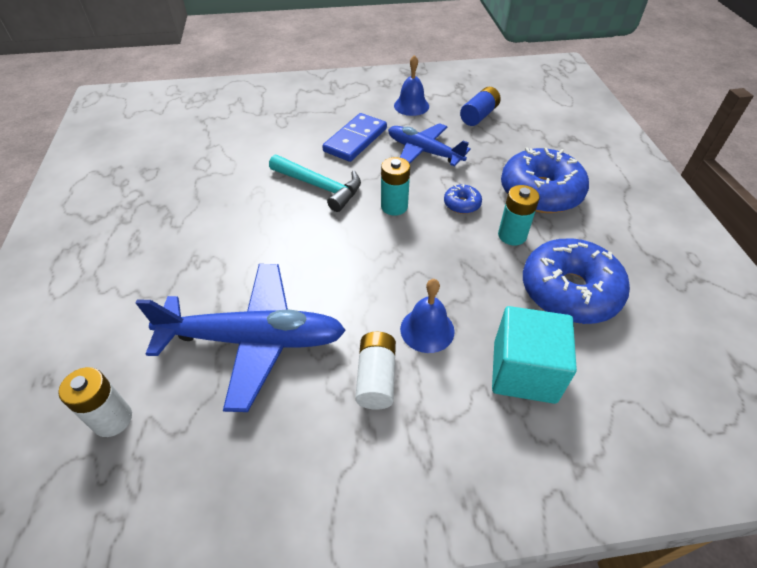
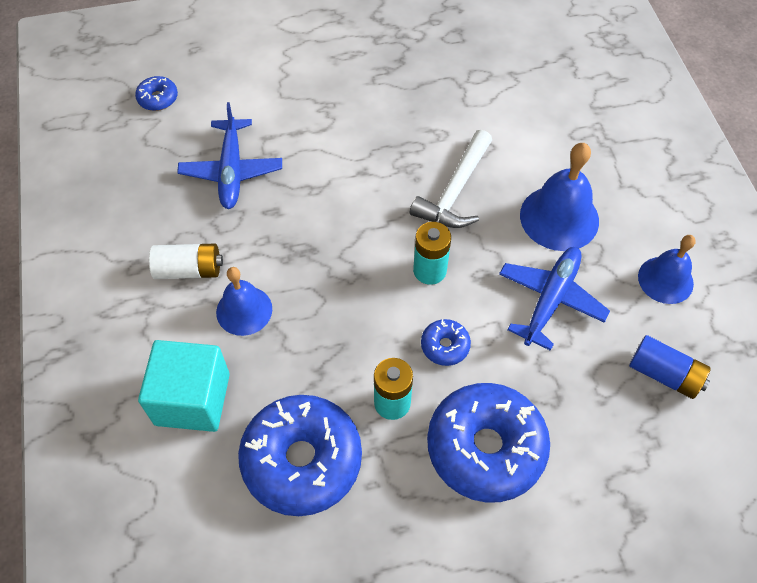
camera: 85 degrees right, 10 degrees up
white battery [58,367,132,437] -> blue donut [135,76,178,111]
blue plane [136,264,346,412] -> blue plane [177,102,282,209], size x0.65
turquoise hammer [269,155,361,212] -> white hammer [410,130,492,228]
blue domino [322,113,387,162] -> blue bell [520,143,599,251]

